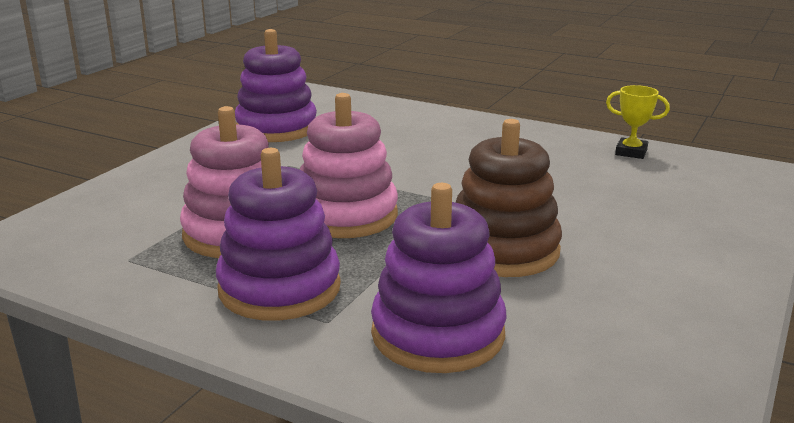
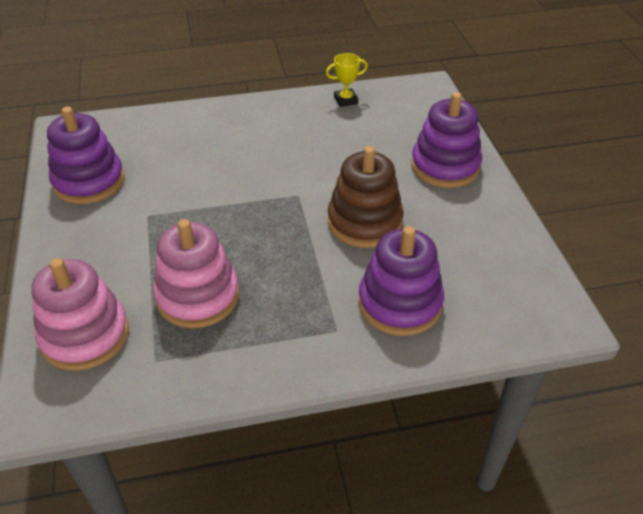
camera: 40 degrees left, 20 degrees up
purple stacking toy [216,148,341,321] -> purple stacking toy moved to [411,92,482,188]
pink stacking toy [300,93,398,238] -> pink stacking toy moved to [31,258,129,371]

